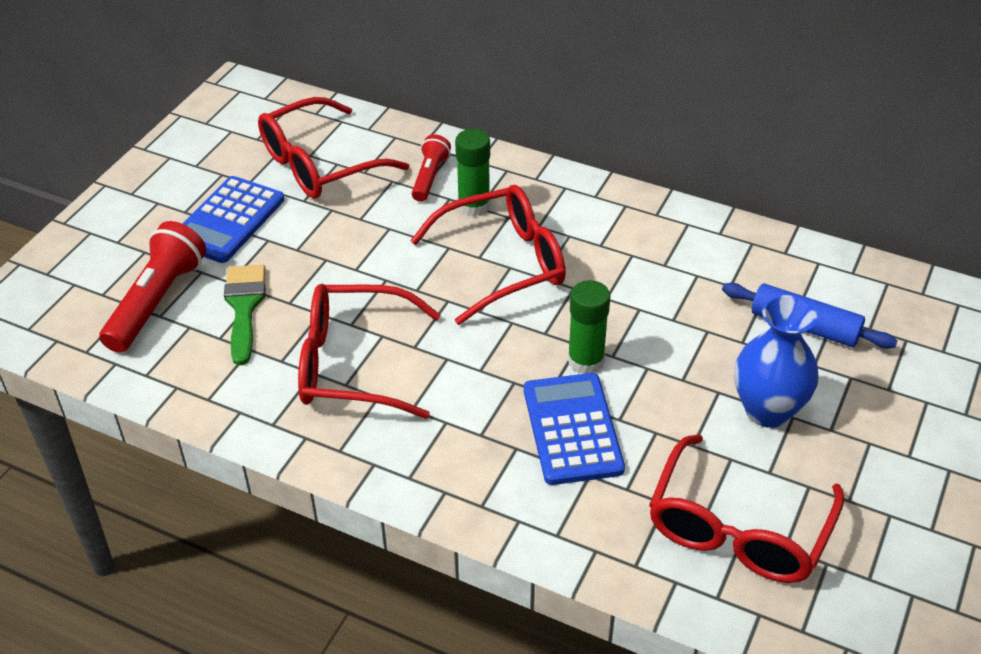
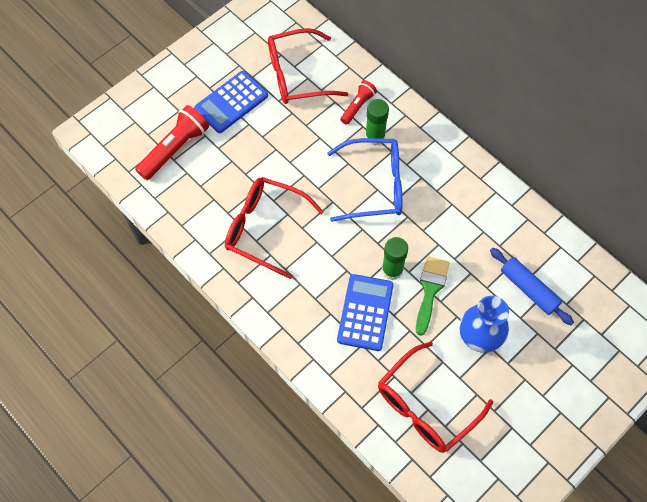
camera: 20 degrees right, 20 degrees up
green brush [224,264,266,365] -> green brush moved to [416,256,450,336]
red glasses [410,185,566,325] -> blue glasses [327,138,402,222]

